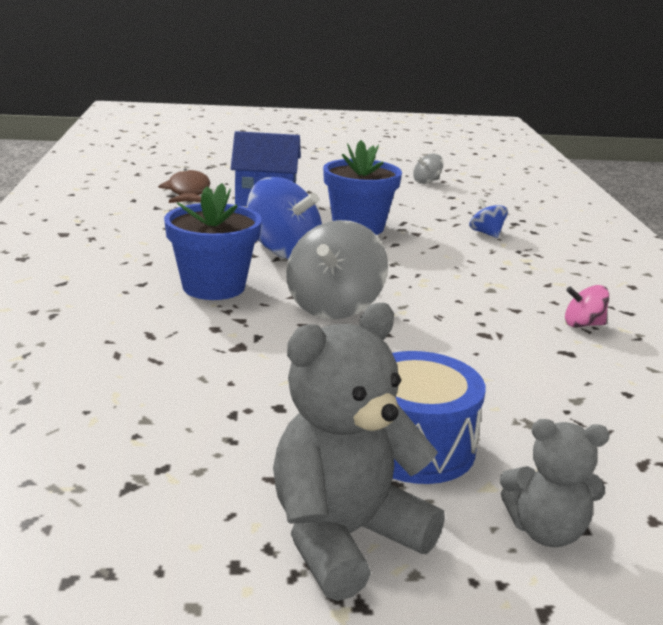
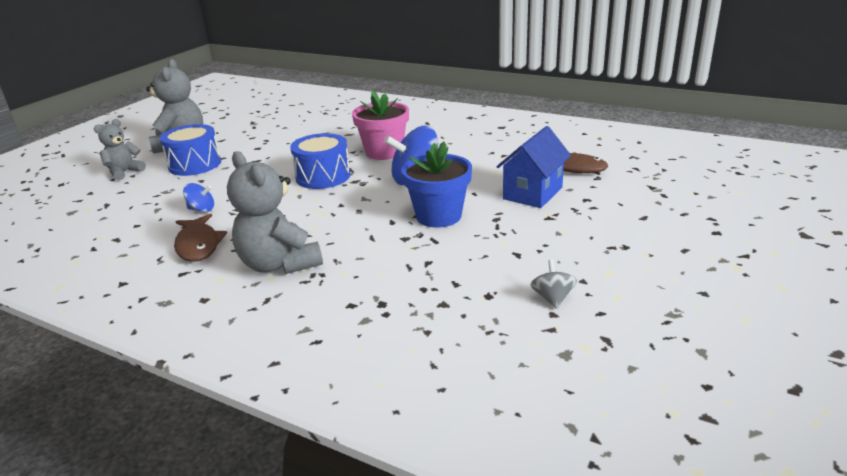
camera: 125 degrees right, 5 degrees up
blue flower pot [164,183,262,300] -> pink flower pot [352,91,409,160]
grey spinning top [286,220,388,319] -> blue drum [290,133,351,189]
blue spinning top [469,199,508,238] -> blue spinning top moved to [183,183,214,212]
pink spinning top [565,285,609,327] -> brown fish [174,214,227,262]
none -> grey teddy bear [227,151,323,274]

